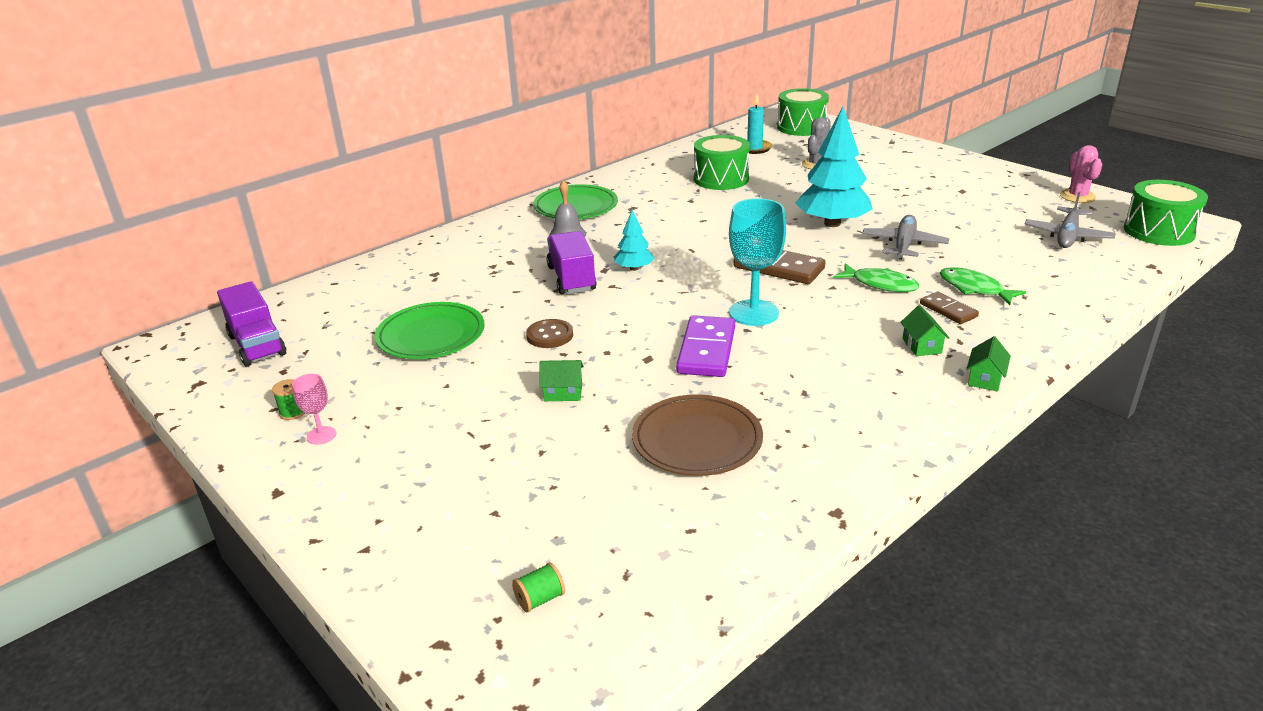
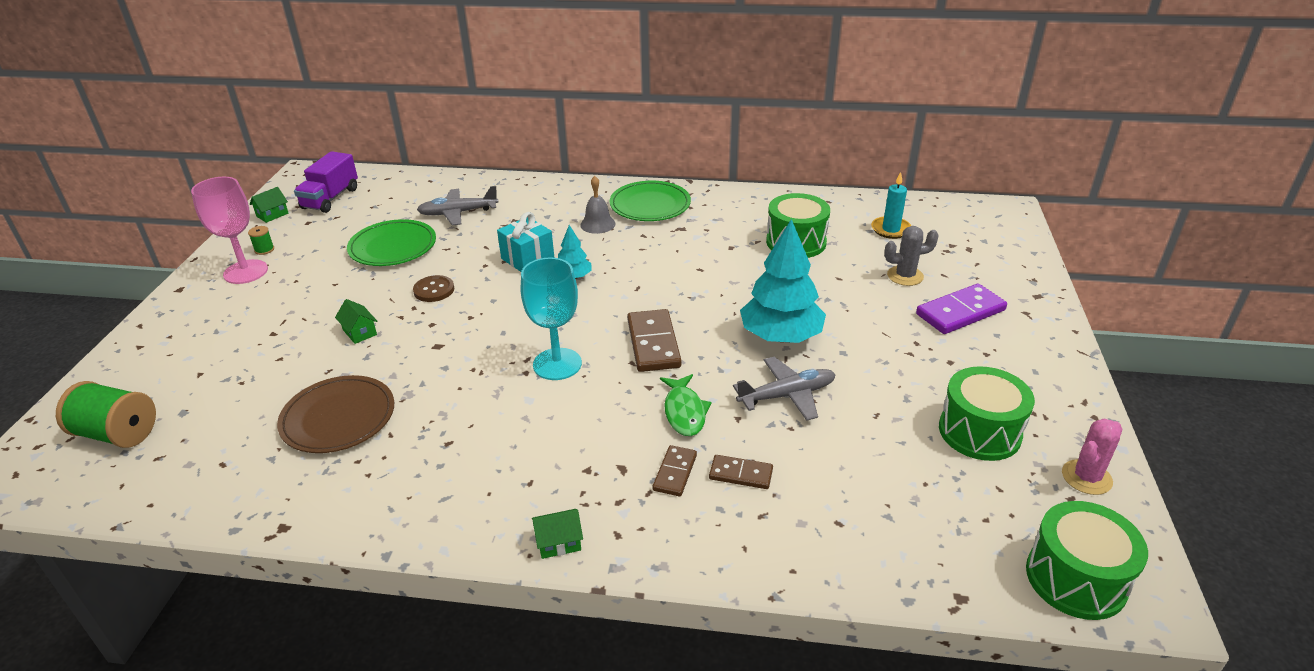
camera: 50 degrees right, 5 degrees up
pink goblet [292,374,336,445] -> pink goblet [191,177,268,284], size x2.05
green spool [512,562,565,612] -> green spool [56,381,156,448], size x2.21
purple truck [547,231,597,294] -> turquoise gift [497,212,554,272]
purple domino [676,315,735,377] -> purple domino moved to [916,284,1007,334]
green drum [777,88,829,136] -> green drum moved to [939,366,1035,461]
green house [900,305,949,356] -> green house moved to [250,187,288,223]
green fish [940,267,1026,305] -> brown domino [709,455,773,489]
grey plane [1025,192,1116,248] -> grey plane moved to [417,186,498,225]

